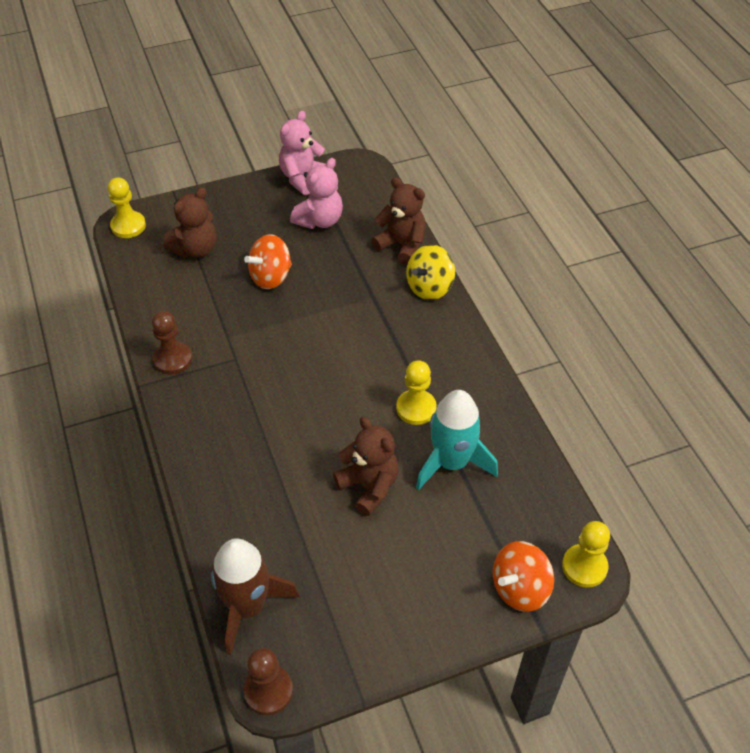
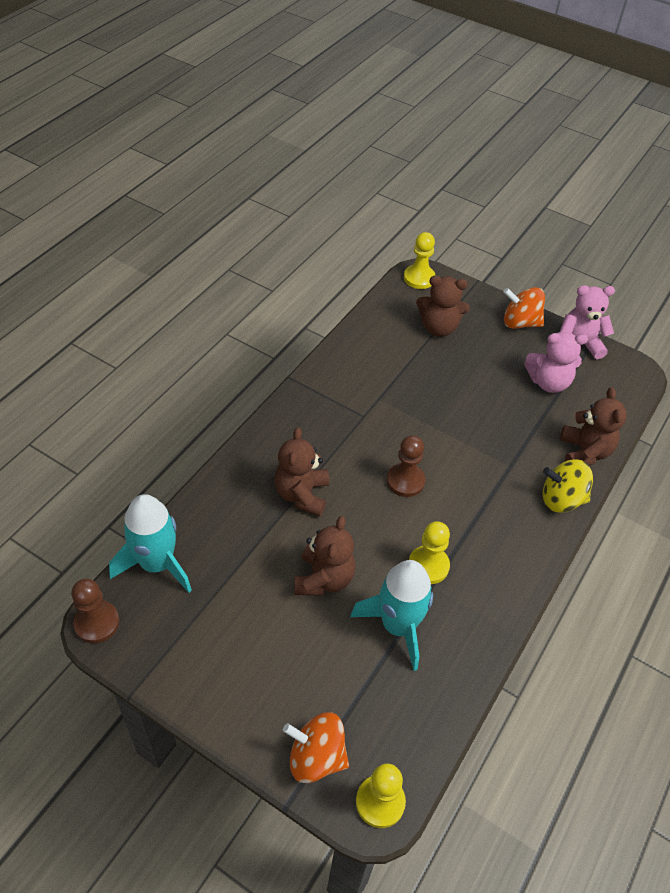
camera: 50 degrees right, 0 degrees up
brown pawn [152,311,192,375] -> brown pawn moved to [387,435,426,497]
brown rocket [211,538,299,655] -> turquoise rocket [109,494,192,593]
orange spinning top [244,234,292,289] -> orange spinning top moved to [504,287,545,329]
none -> brown teddy bear [275,427,329,516]

